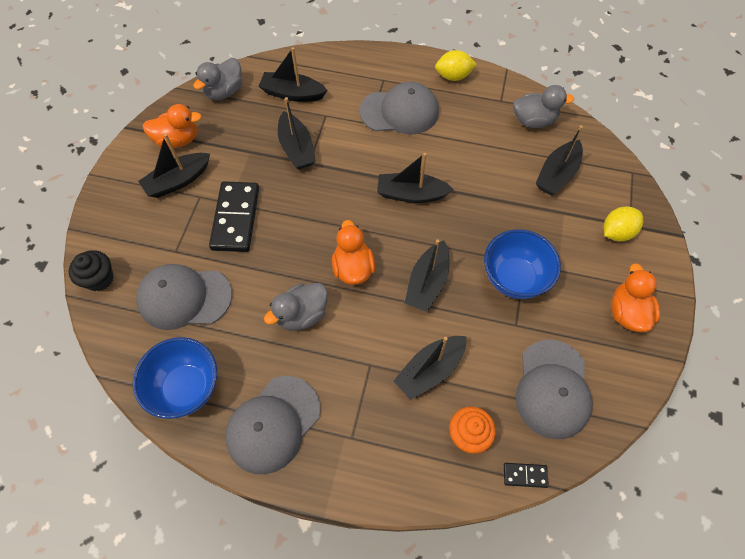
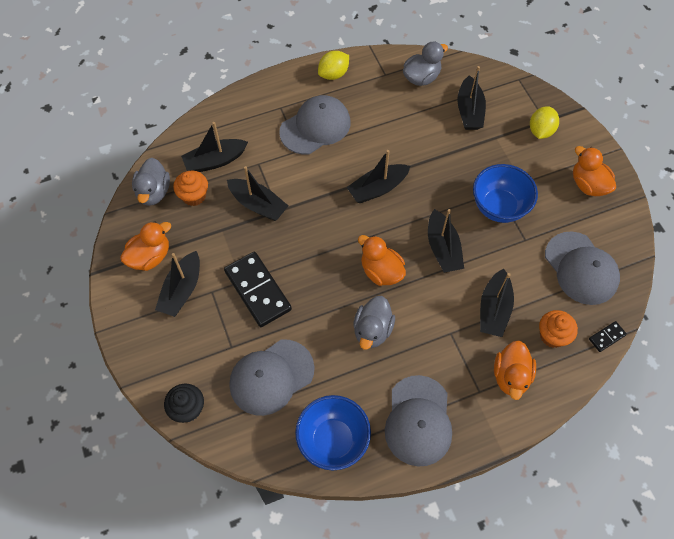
camera: 35 degrees left, 0 degrees up
none -> orange cupcake [173,171,208,206]
none -> orange duck [494,341,536,400]

